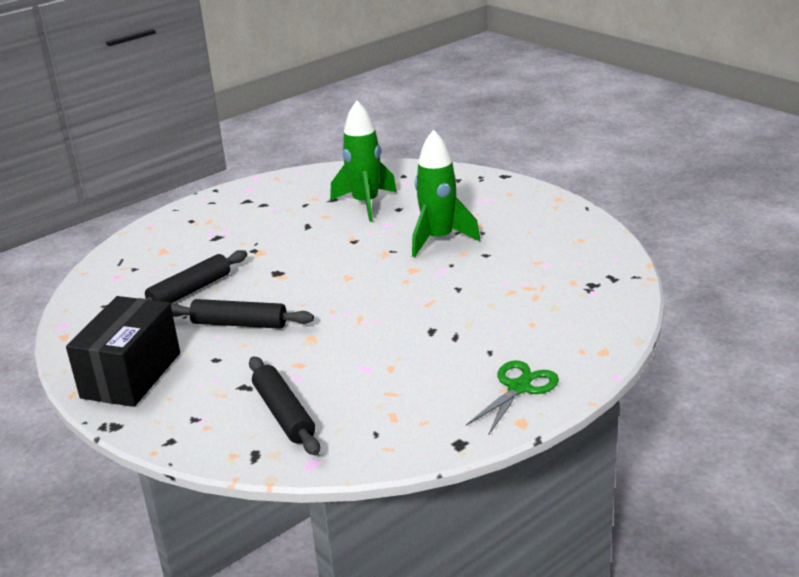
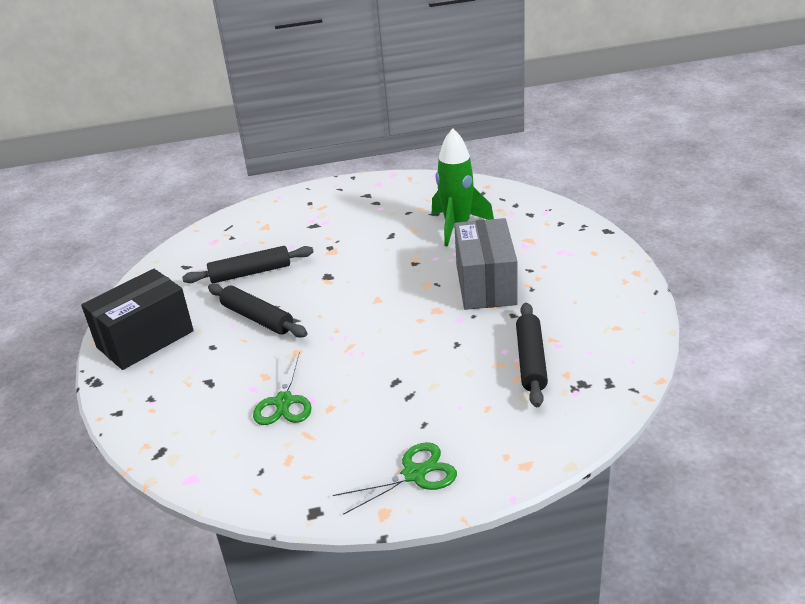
camera: 30 degrees right, 5 degrees up
black rolling pin [249,356,320,455] -> black rolling pin moved to [516,303,548,407]
green rocket [412,129,480,257] -> grey box [454,218,518,310]
none -> green scissors [253,351,312,425]

